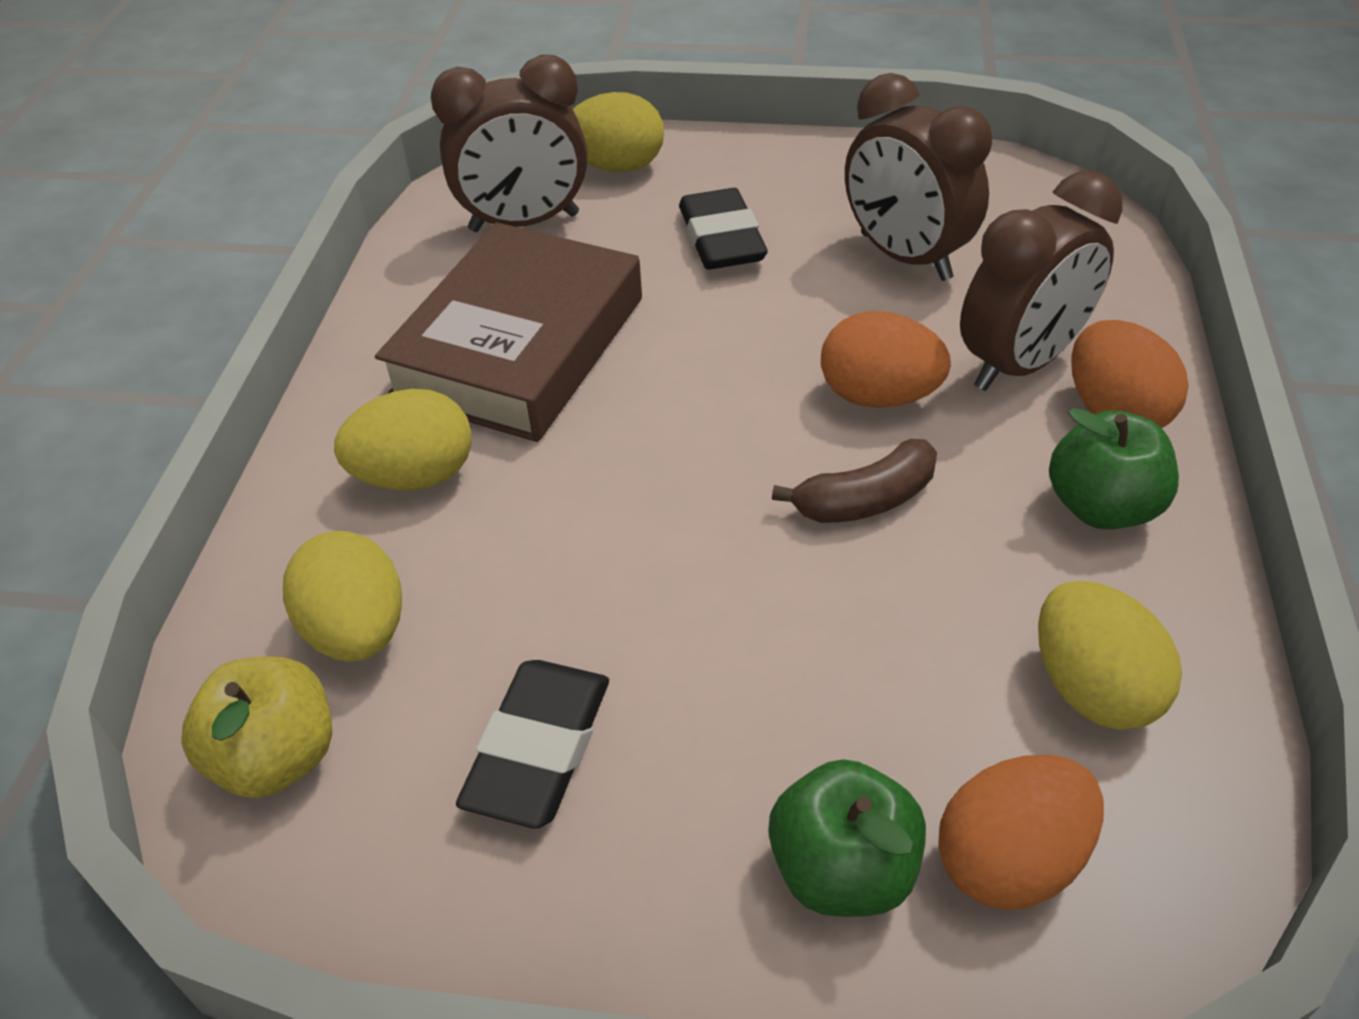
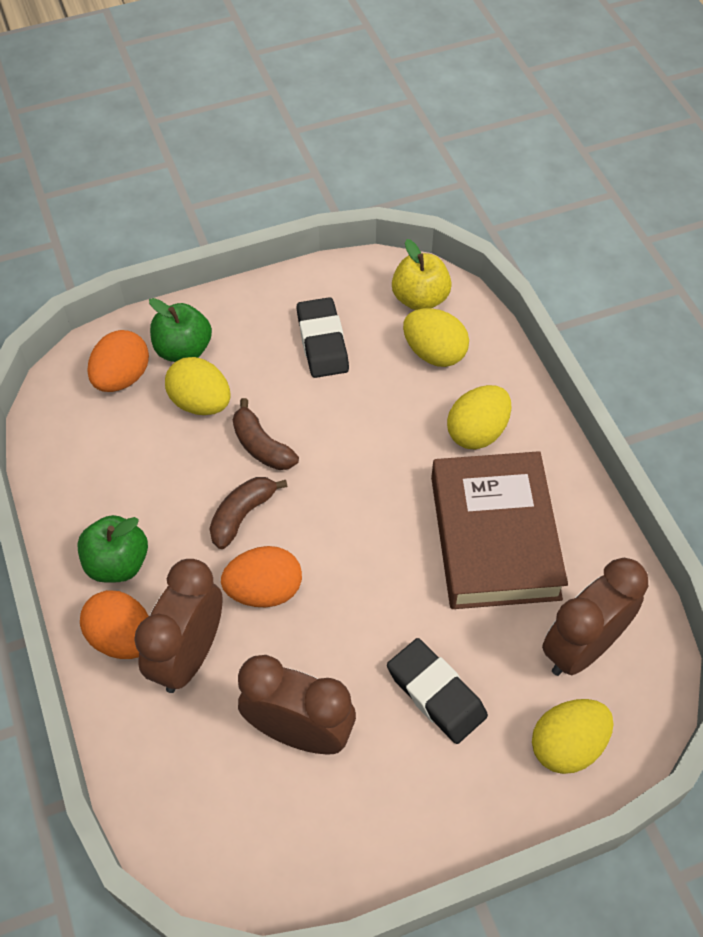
camera: 150 degrees right, 10 degrees up
yellow egg [1038,581,1182,730] -> yellow egg moved to [165,357,231,415]
none -> brown banana [233,398,299,470]

